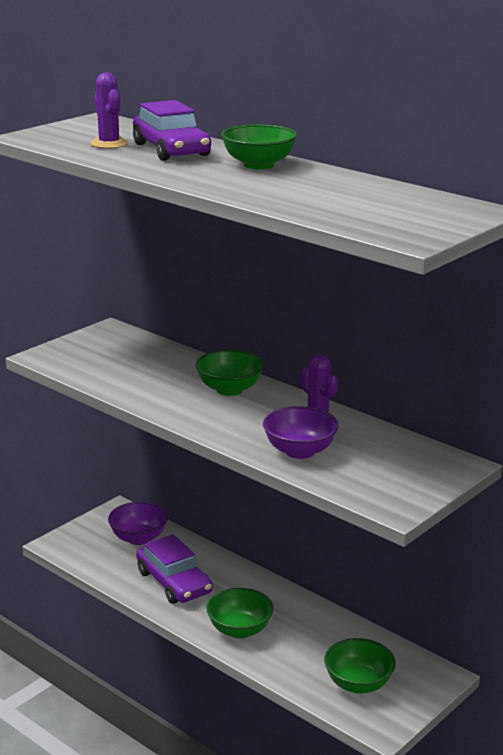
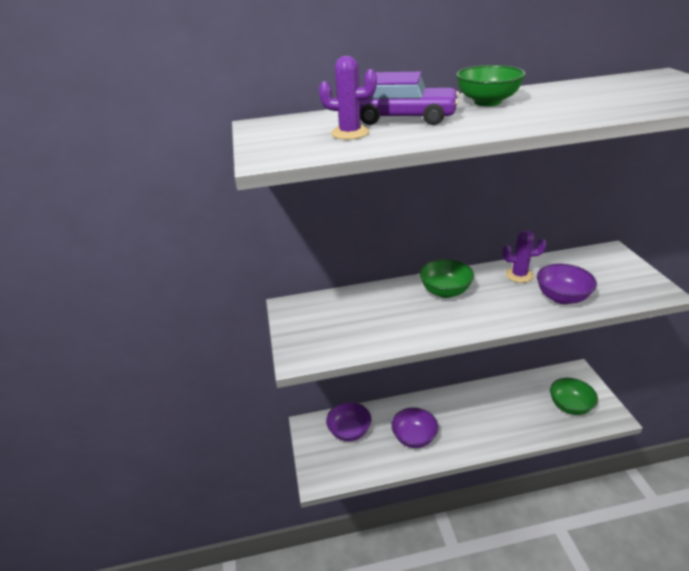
camera: 50 degrees left, 10 degrees up
purple car [136,534,213,604] -> purple bowl [391,407,438,448]
green bowl [206,588,274,638] -> none

